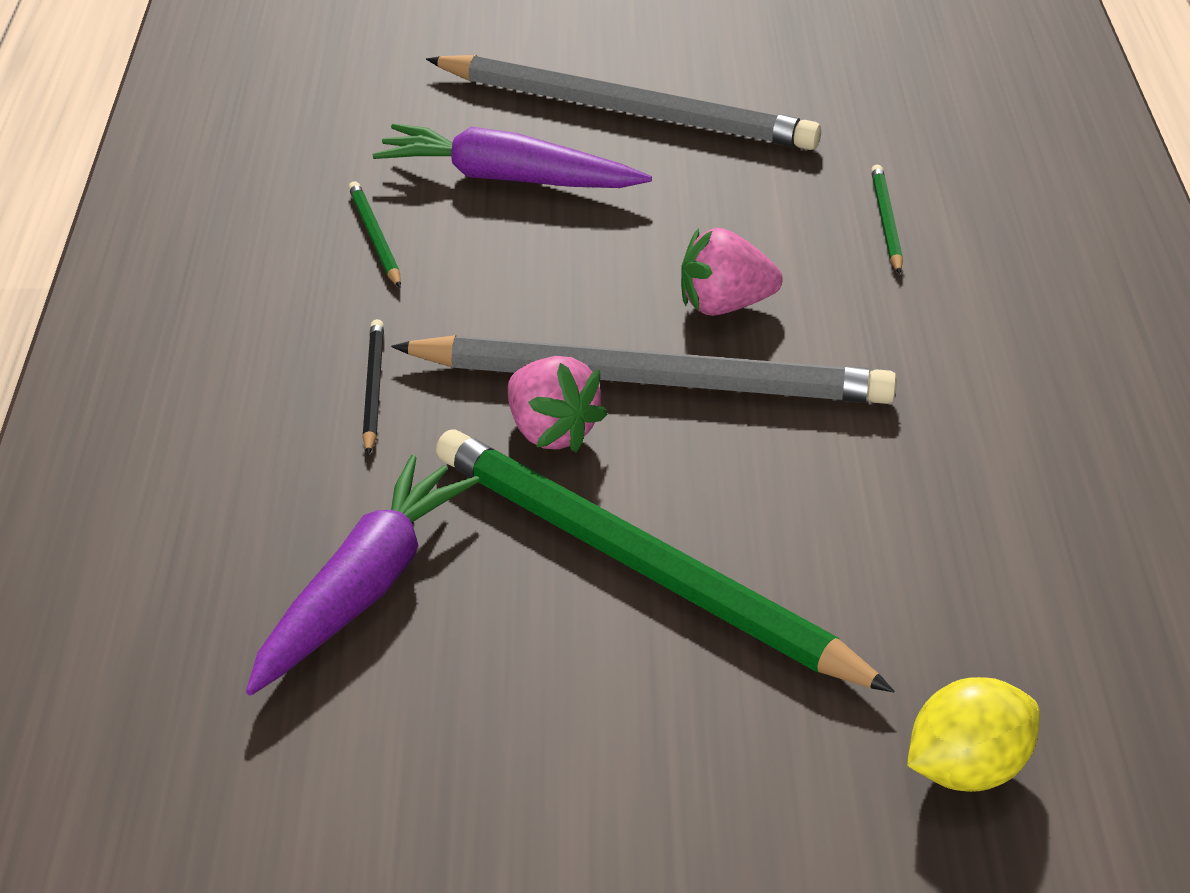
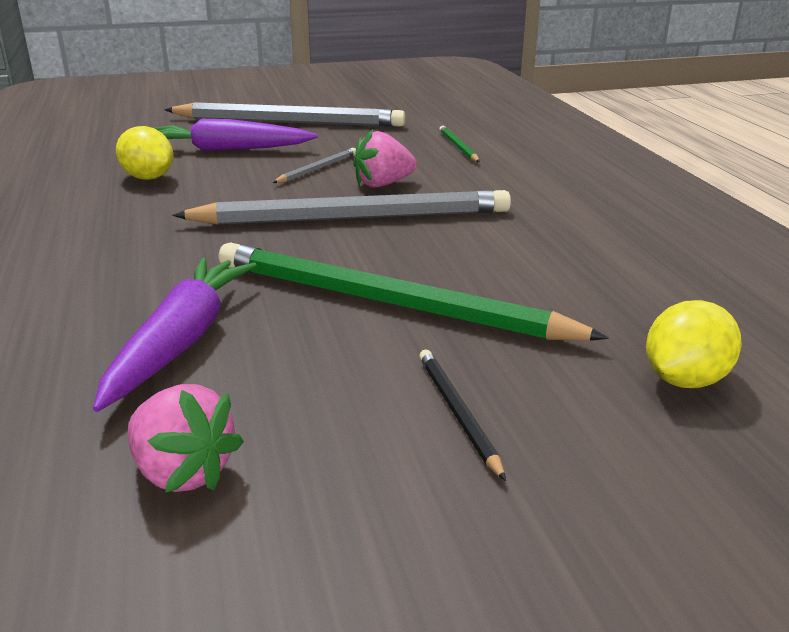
camera: 15 degrees left, 10 degrees down
green pencil [348,181,401,288] -> yellow lemon [116,126,173,180]
black pencil [362,319,384,455] -> black pencil moved to [419,350,506,481]
pink strawberry [508,356,608,453] -> pink strawberry moved to [127,384,244,493]
none -> grey pencil [272,148,356,183]

